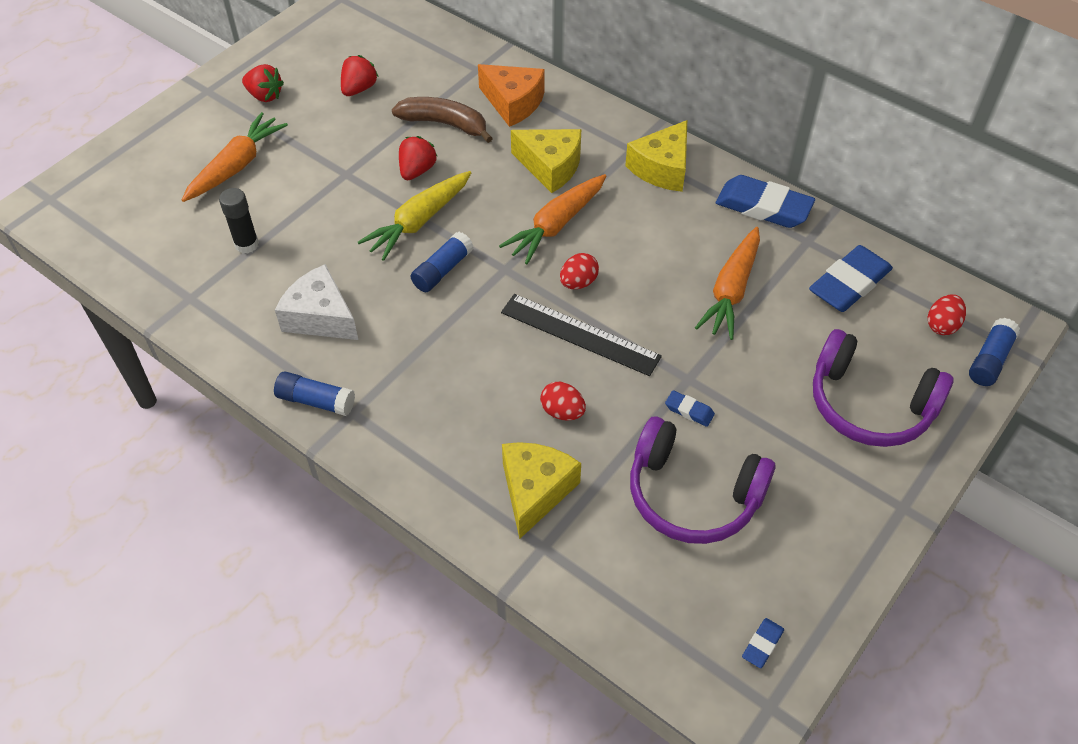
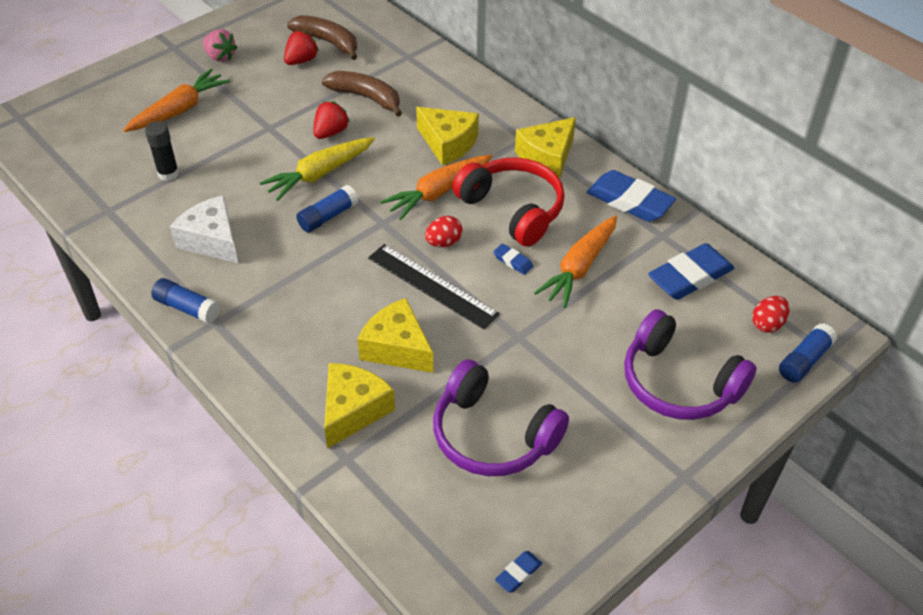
camera: 10 degrees right, 5 degrees down
red strawberry [242,64,284,102] -> pink strawberry [203,29,238,62]
orange cheese [478,64,545,127] -> none
red egg [540,382,586,421] -> yellow cheese [357,298,434,373]
blue eraser [665,390,715,427] -> blue eraser moved to [493,244,533,275]
none -> brown banana [287,15,357,60]
none -> red headphones [452,157,565,247]

